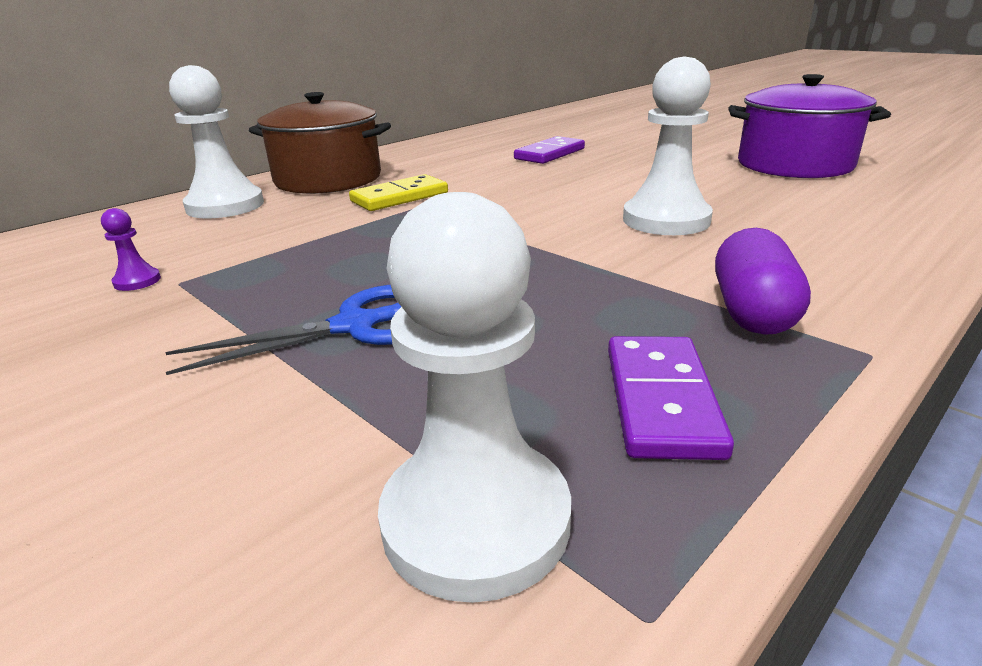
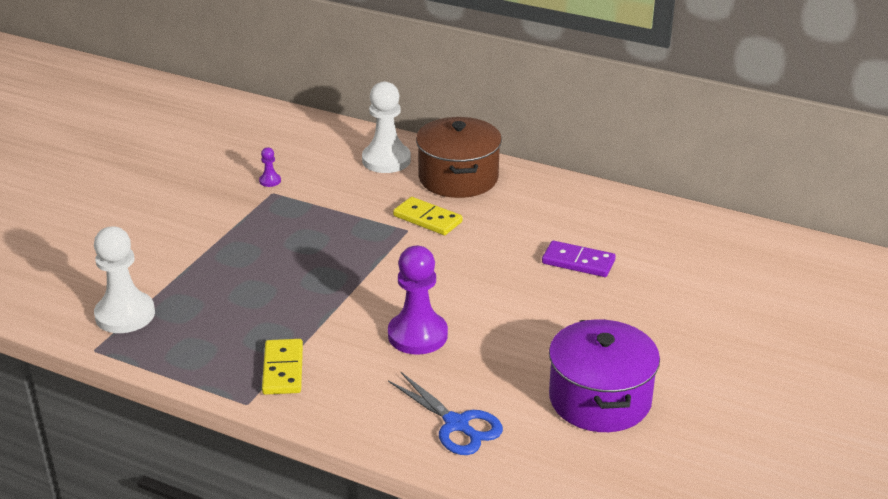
camera: 70 degrees right, 5 degrees up
blue scissors [165,285,401,375] -> blue scissors moved to [388,372,503,455]
purple domino [608,336,734,460] -> none
white pawn [623,56,713,235] -> purple pawn [388,246,448,355]
purple capsule [715,228,811,335] -> yellow domino [262,339,303,395]

